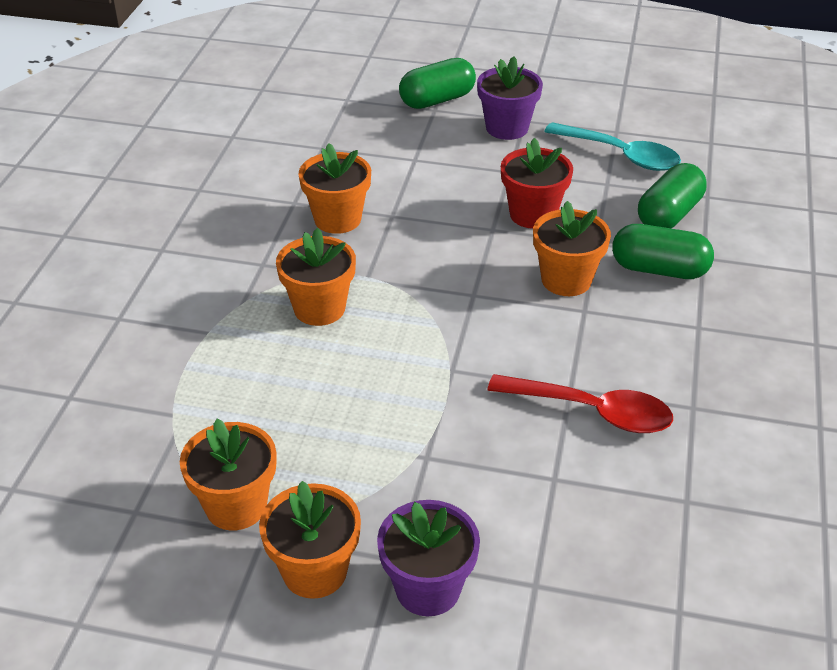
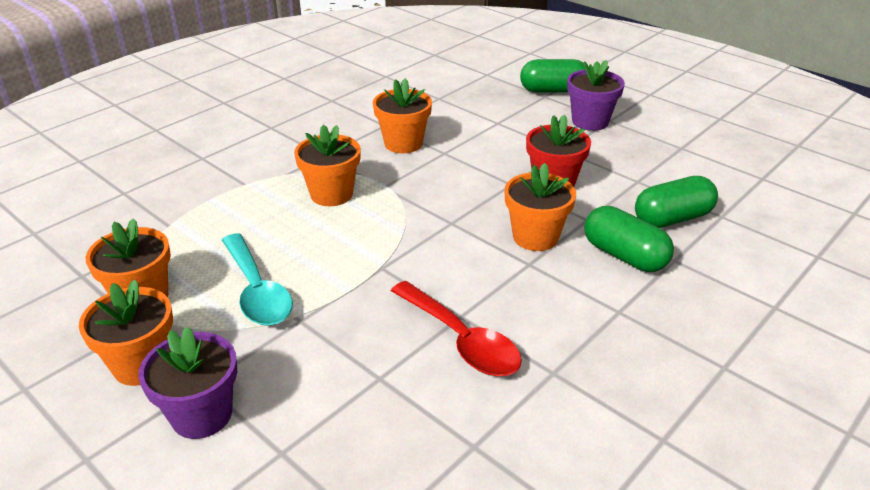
camera: 30 degrees right, 5 degrees down
turquoise spoon [544,122,681,171] -> turquoise spoon moved to [222,233,293,326]

